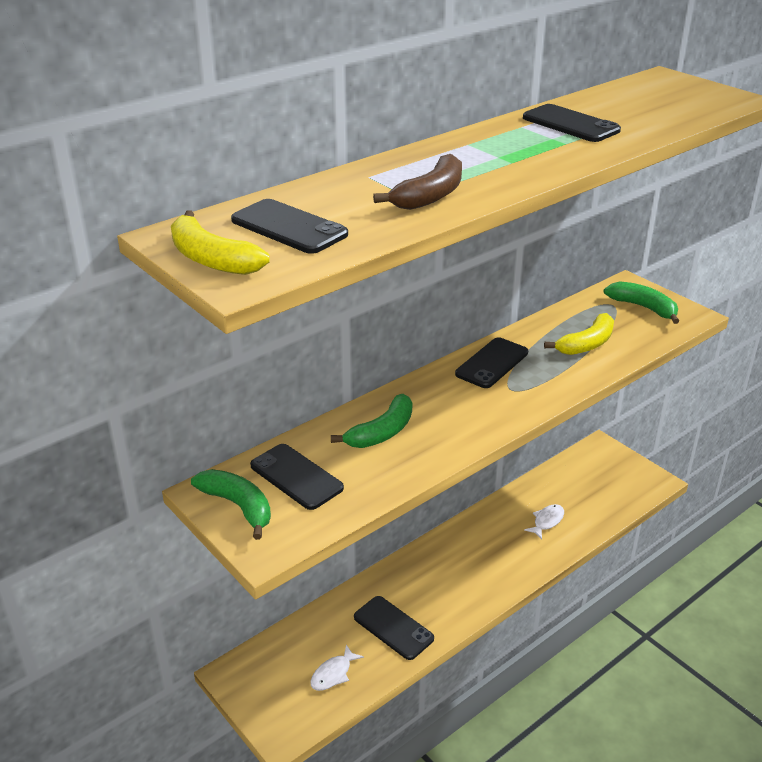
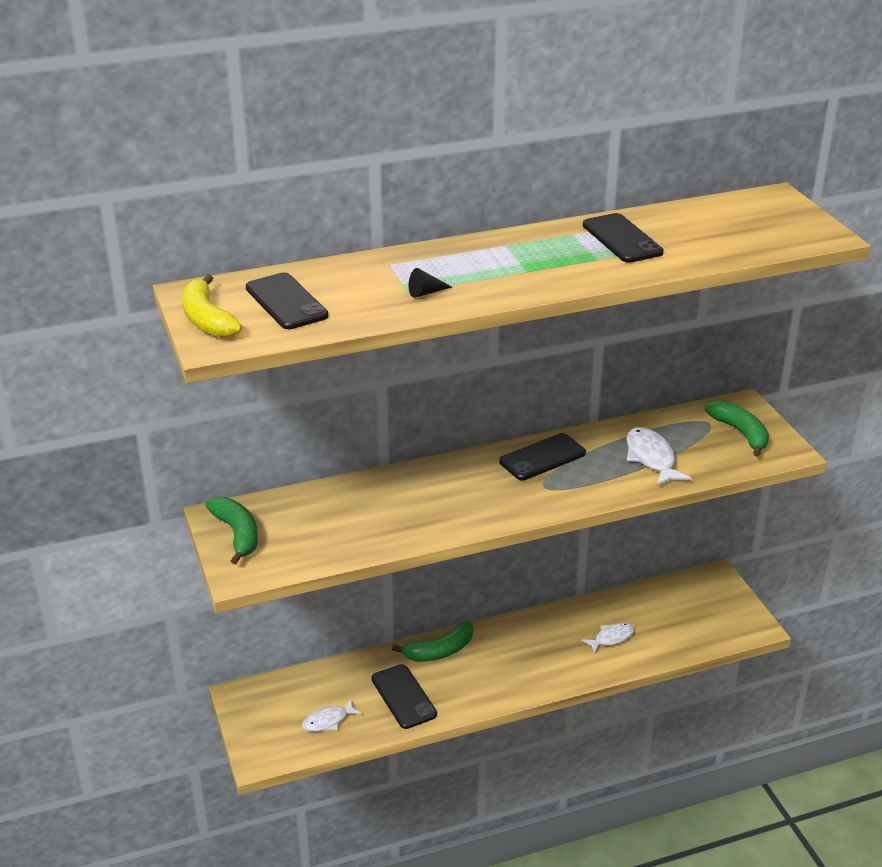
camera: 20 degrees right, 0 degrees up
black phone [250,444,344,510] -> none
green banana [331,394,412,448] -> green banana moved to [392,621,474,662]
brown banana [373,154,462,210] -> black cone [409,268,452,298]
yellow banana [544,313,614,355] -> white fish [627,427,692,486]

